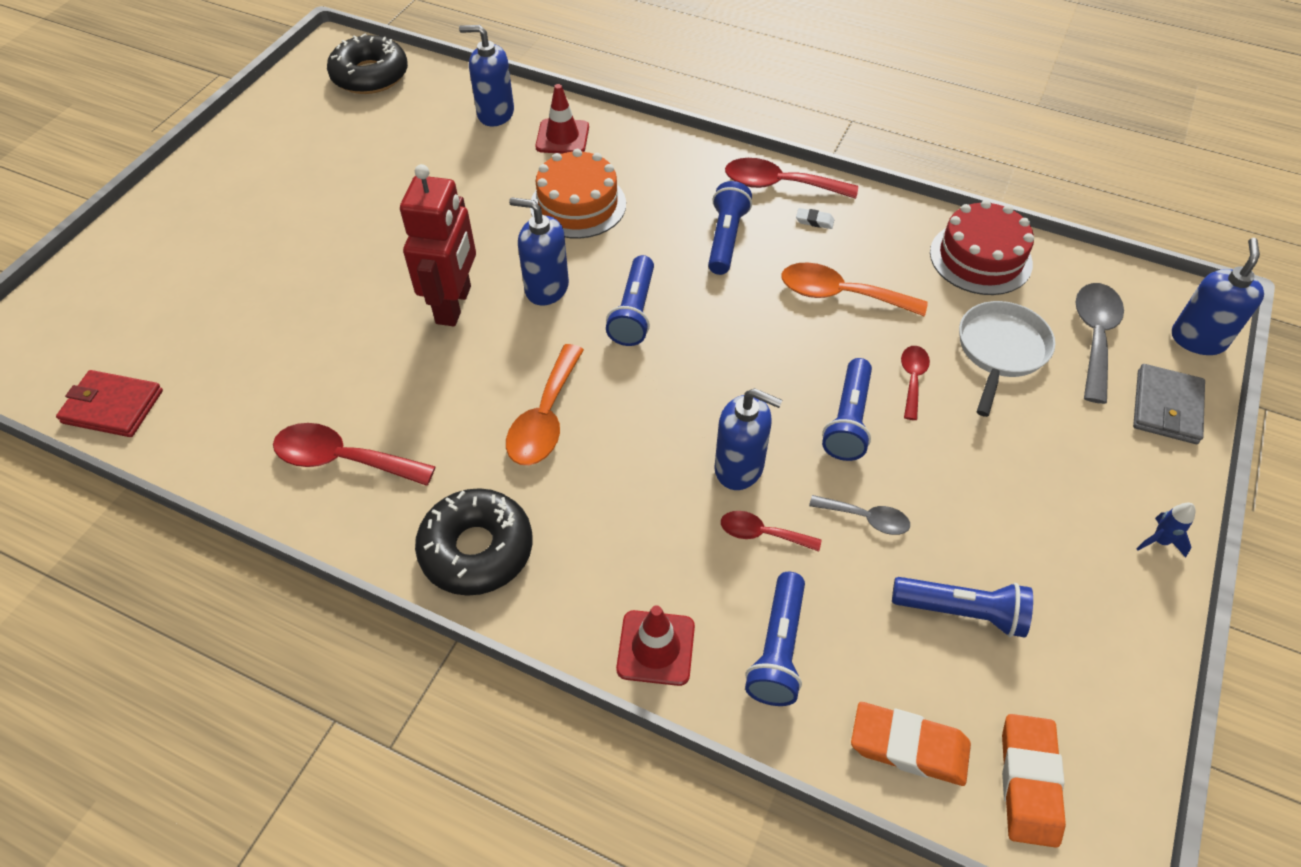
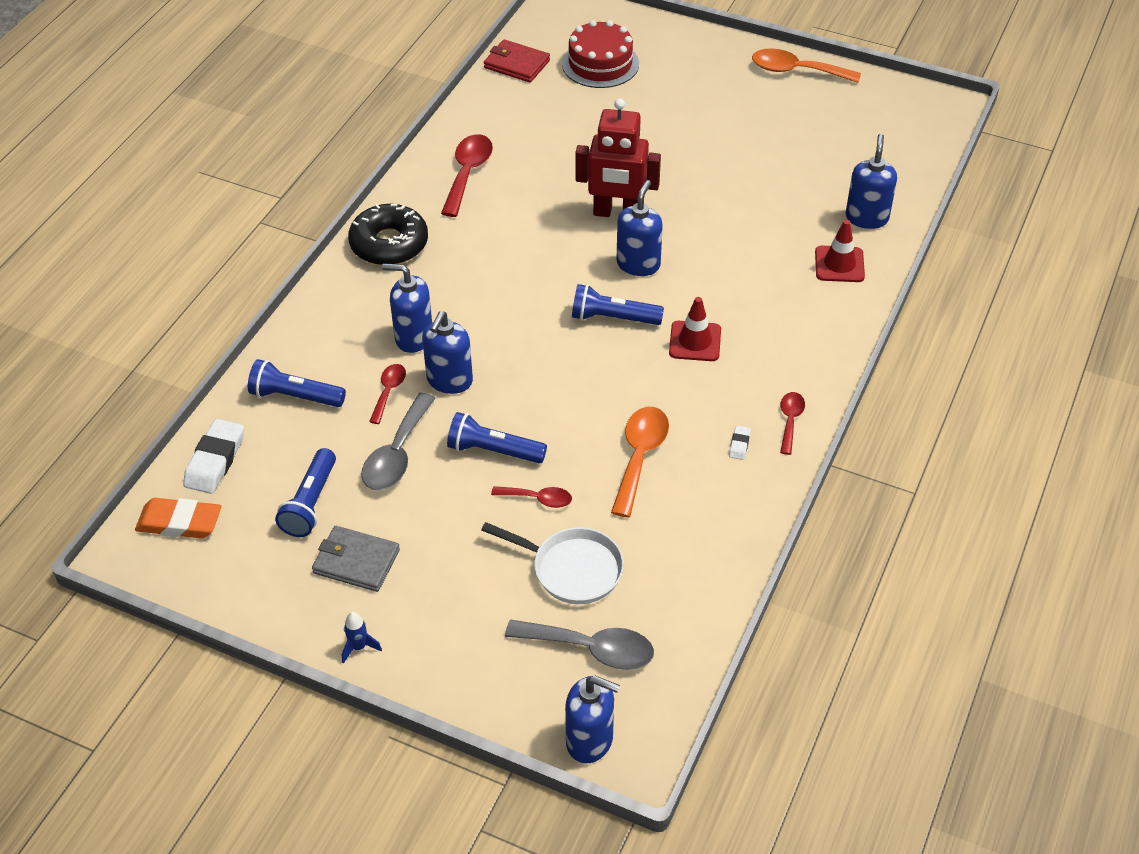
camera: 90 degrees right, 5 degrees down
red wallet [56,370,163,437] -> red wallet turned 75 degrees counterclockwise [484,39,550,83]
black donut [327,33,408,94] -> none
orange spoon [506,344,584,465] -> orange spoon moved to [752,48,861,83]
orange cake [530,149,626,239] -> none
red traffic cone [616,605,695,686] -> red traffic cone moved to [669,297,721,361]
blue flashlight [708,181,752,275] -> none
red spoon [725,158,858,199] -> red spoon [780,392,805,455], size x0.58
grey spoon [809,495,910,535] -> grey spoon [361,393,436,490], size x1.72
orange eraser [851,702,971,786] -> white eraser [183,419,244,494]
red cake [930,200,1034,295] -> red cake moved to [562,20,639,88]
grey wallet [1133,364,1205,444] -> grey wallet moved to [312,526,400,592]
none -> blue soap dispenser [382,264,432,353]

